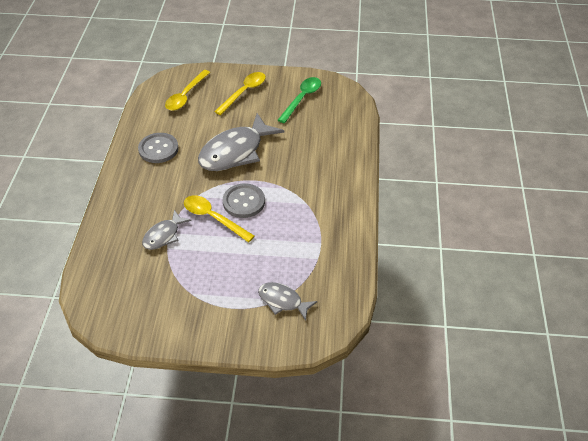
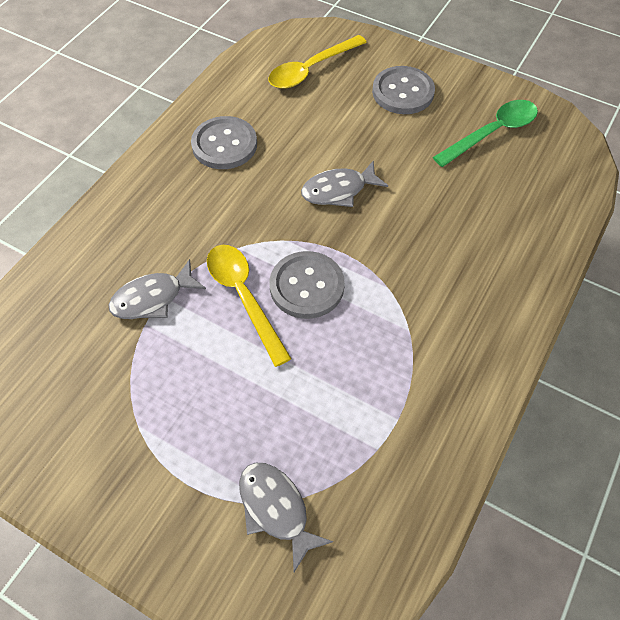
camera: 25 degrees right, 10 degrees up
grey fish [198,113,284,171] -> grey fish [301,160,388,207], size x0.53
yellow spoon [214,72,266,115] -> grey button [372,66,435,114]

